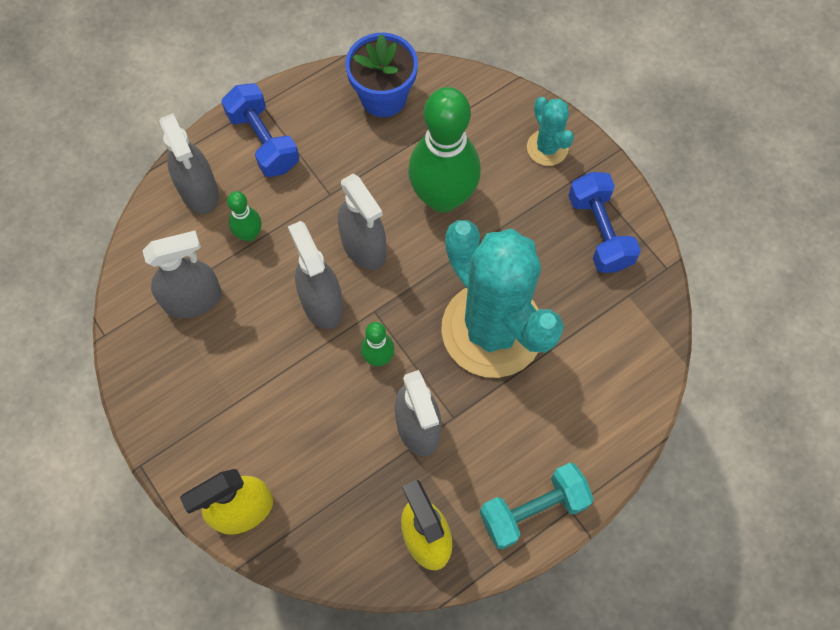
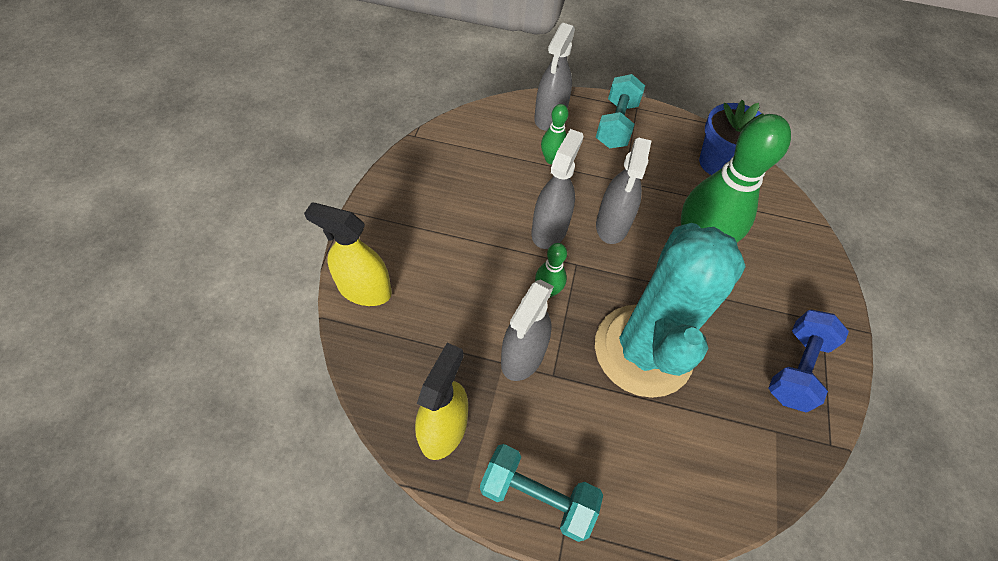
camera: 45 degrees right, 10 degrees down
grey spray bottle [142,231,222,318] -> none
blue dumbbell [221,83,299,177] -> turquoise dumbbell [596,74,645,148]
turquoise cactus [527,97,574,166] -> none

